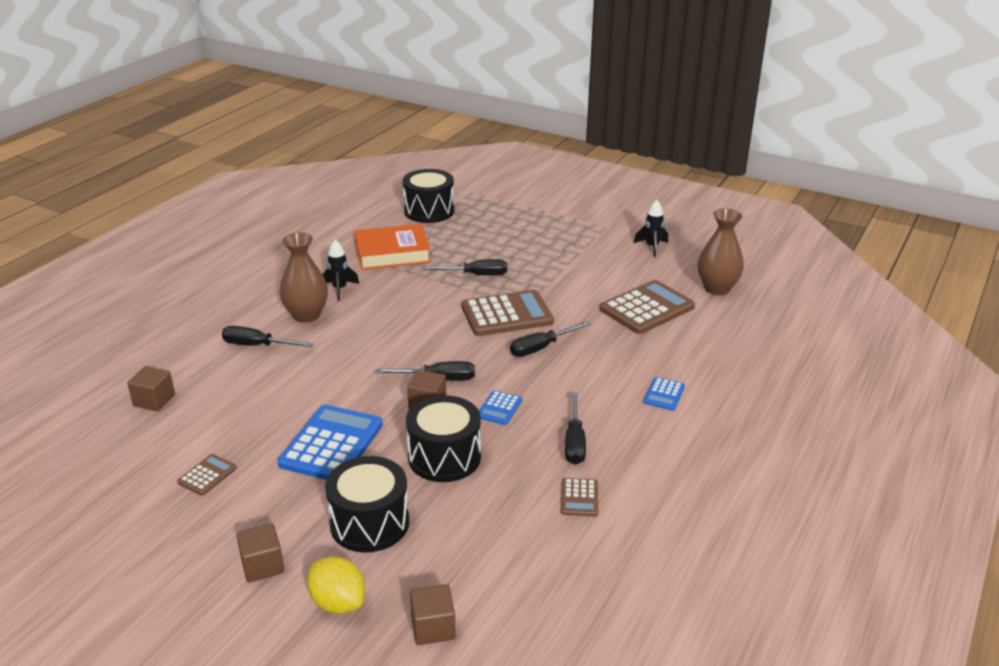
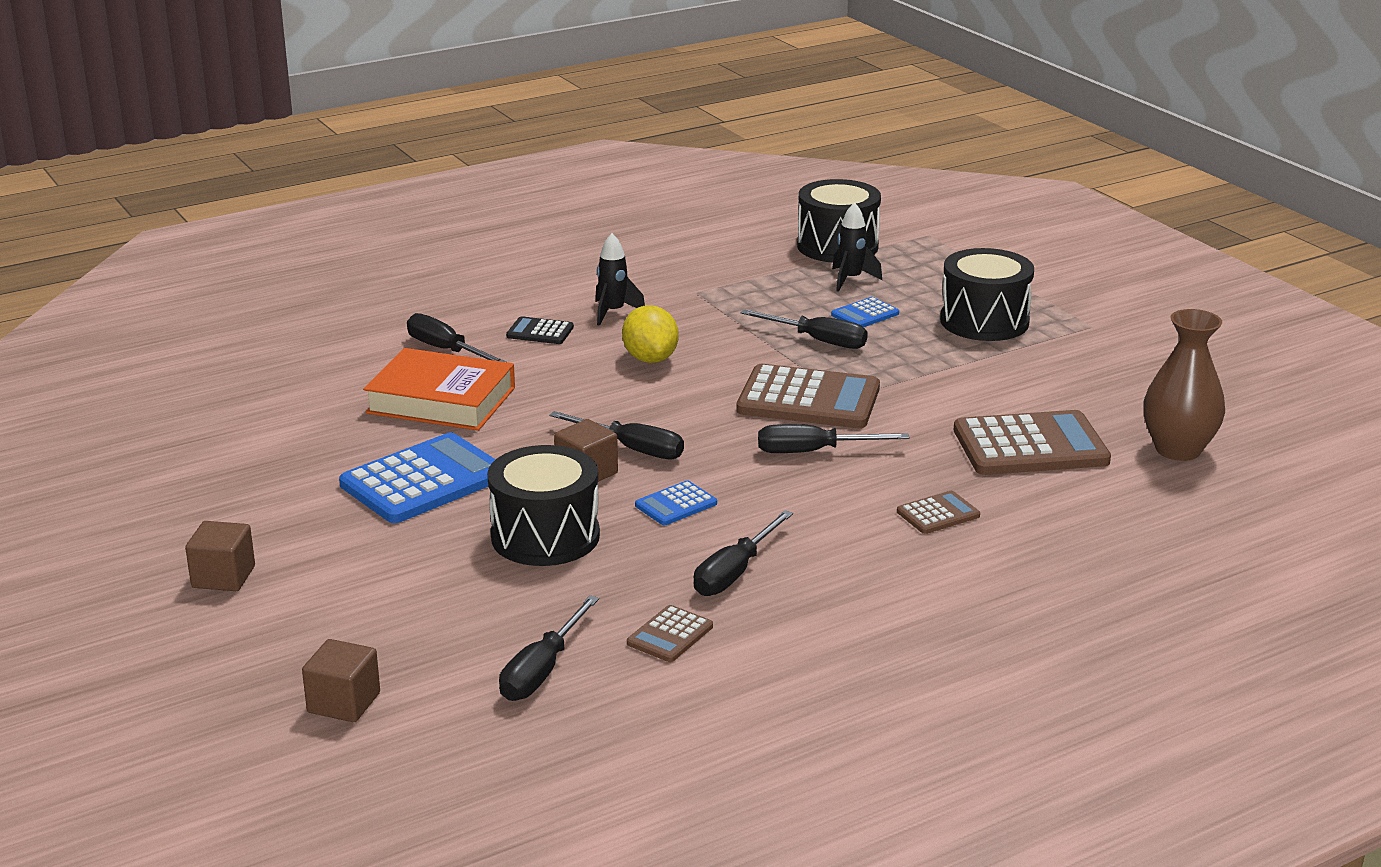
camera: 30 degrees right, 5 degrees down
brown cube [127,366,175,412] -> none
brown calculator [177,454,237,496] -> brown calculator moved to [897,491,980,534]
brown vase [280,233,328,323] -> black calculator [506,316,574,344]
yellow lemon [307,556,365,614] -> yellow lemon moved to [622,305,679,363]
black drum [325,456,409,552] -> black drum moved to [940,248,1034,341]
orange book [355,224,431,270] -> orange book moved to [363,348,515,431]
black rocket [634,200,668,257] -> black rocket moved to [832,202,882,292]
blue calculator [643,377,685,411] -> blue calculator moved to [831,297,899,327]
none -> black screwdriver [499,595,599,701]

